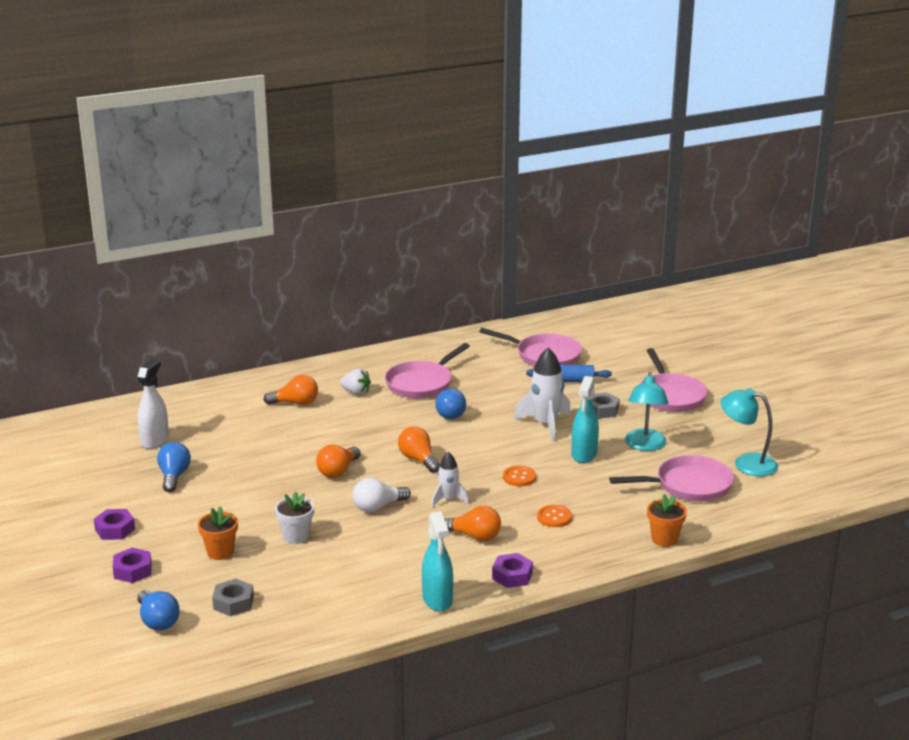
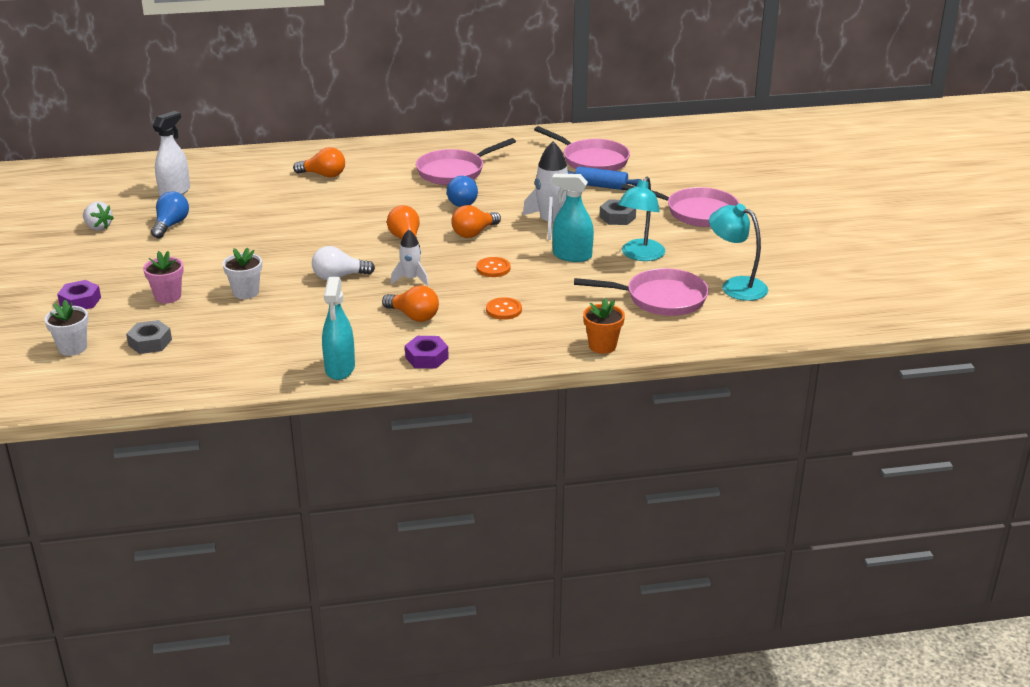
camera: 15 degrees right, 5 degrees up
purple nut [94,509,135,540] -> none
blue light bulb [137,590,180,630] -> white flower pot [44,300,89,356]
orange flower pot [198,506,238,560] -> pink flower pot [143,251,184,303]
orange light bulb [316,445,361,478] -> orange light bulb moved to [451,205,501,238]
white strawberry [340,368,371,395] -> white strawberry moved to [83,201,114,231]
turquoise spray bottle [572,376,599,463] -> turquoise spray bottle turned 75 degrees clockwise [552,174,594,262]
pink pan [640,348,707,412] -> pink pan turned 75 degrees counterclockwise [622,184,740,227]

